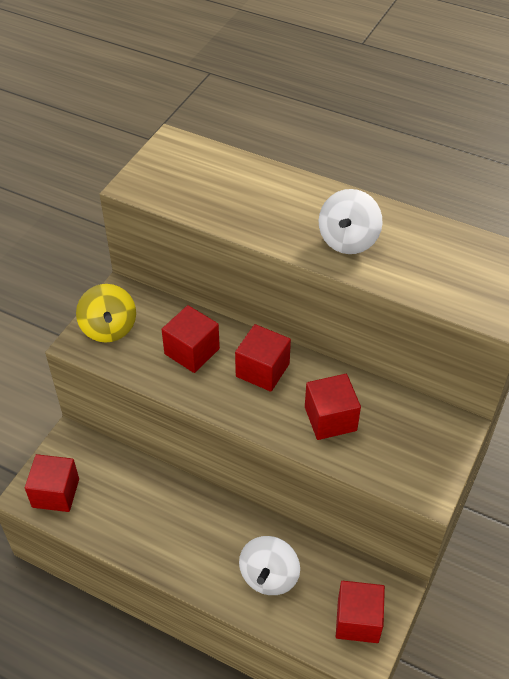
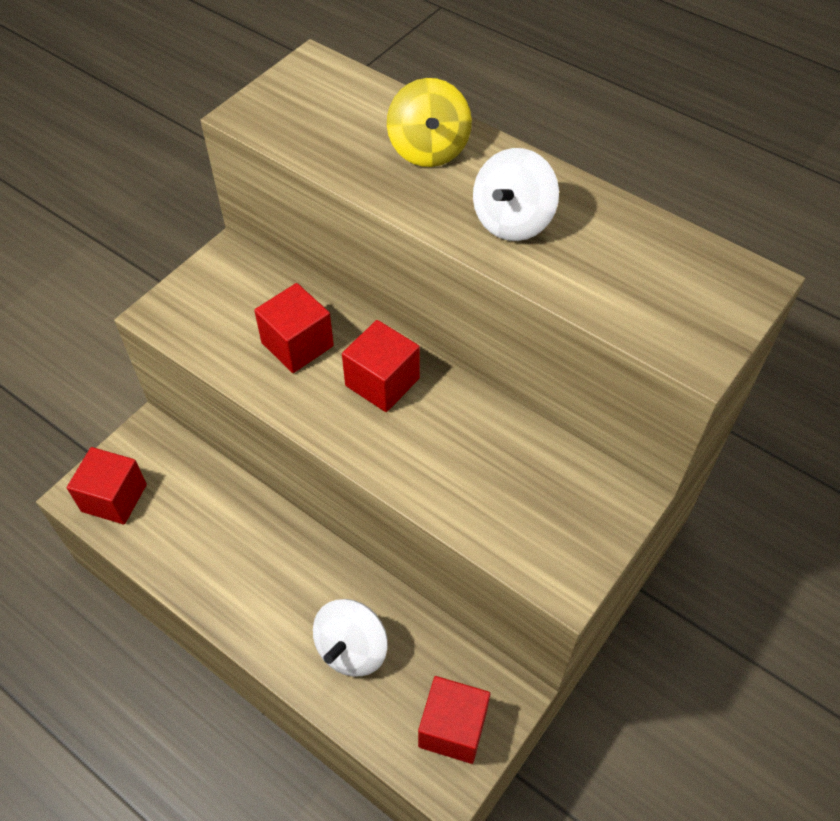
camera: 10 degrees right, 5 degrees up
yellow spinning top [76,284,136,343] -> yellow spinning top moved to [387,78,472,167]
red cube [305,374,361,440] -> none

